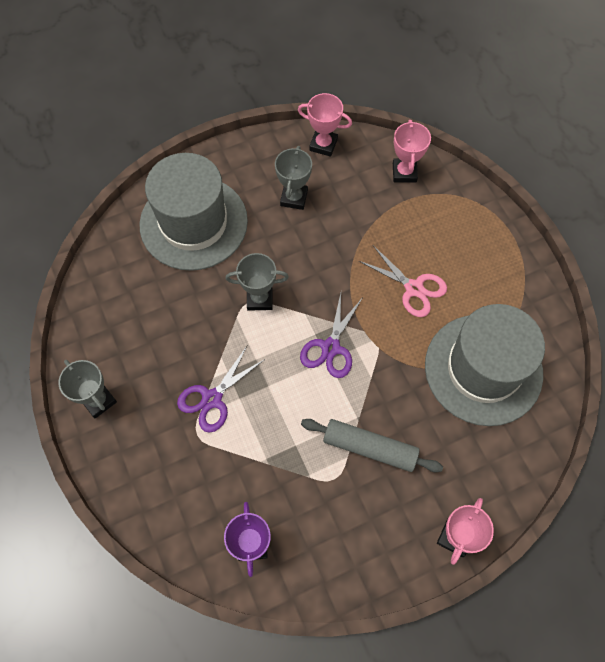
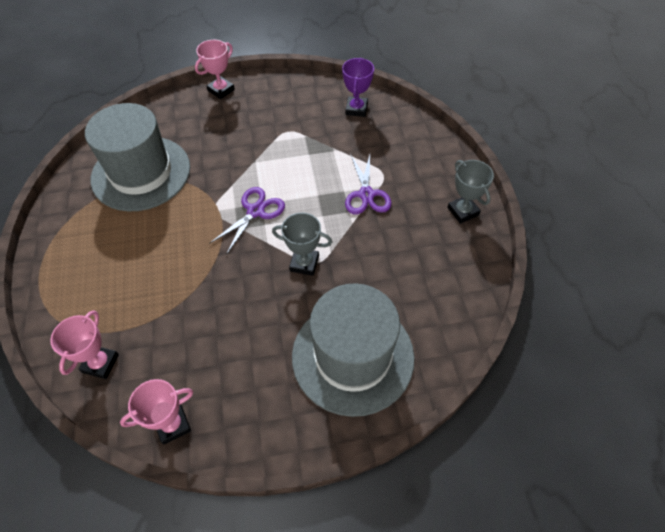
camera: 165 degrees left, 10 degrees down
purple scissors [177,346,265,433] -> purple scissors turned 120 degrees clockwise [345,155,392,215]
grey trophy [275,146,312,210] -> none
pink trophy [298,93,352,157] -> pink trophy turned 60 degrees counterclockwise [120,379,193,445]
grey rolling pin [301,419,443,472] -> none
pink scissors [359,245,447,317] -> none

